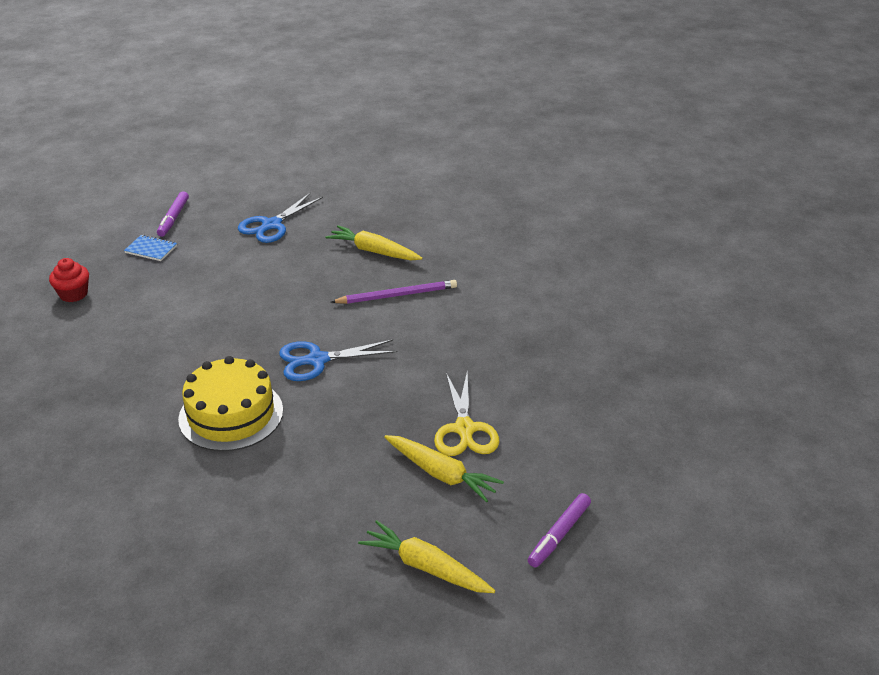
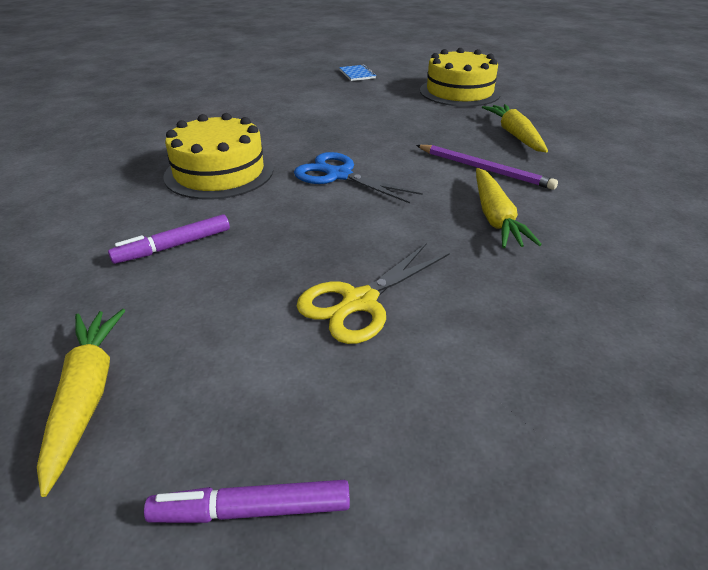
camera: 50 degrees right, 0 degrees up
red cupcake [49,258,89,302] -> none
purple marker [157,191,189,237] -> purple marker moved to [108,214,230,264]
blue scissors [238,193,323,243] -> yellow cake [420,48,501,107]
yellow carrot [384,435,504,503] -> yellow carrot moved to [476,168,542,248]

